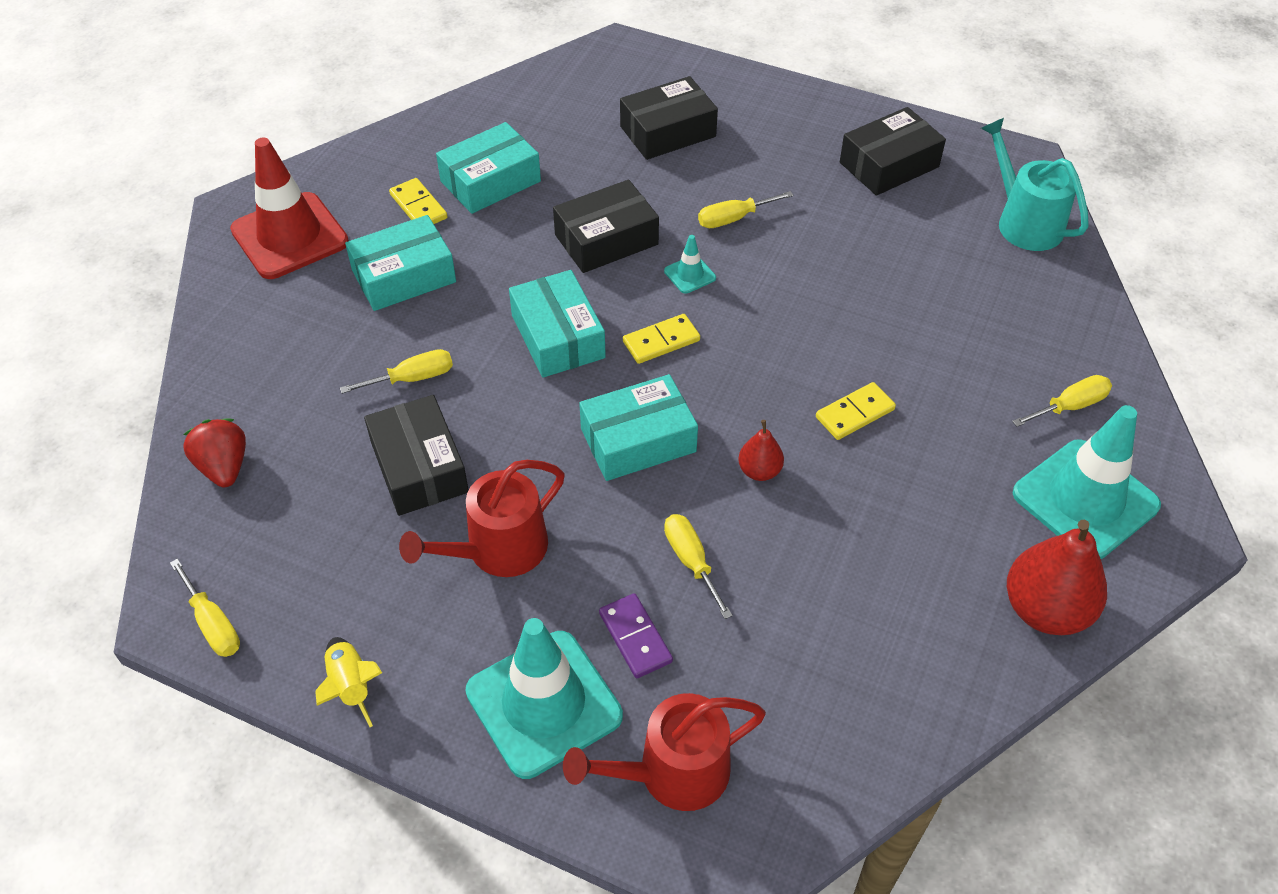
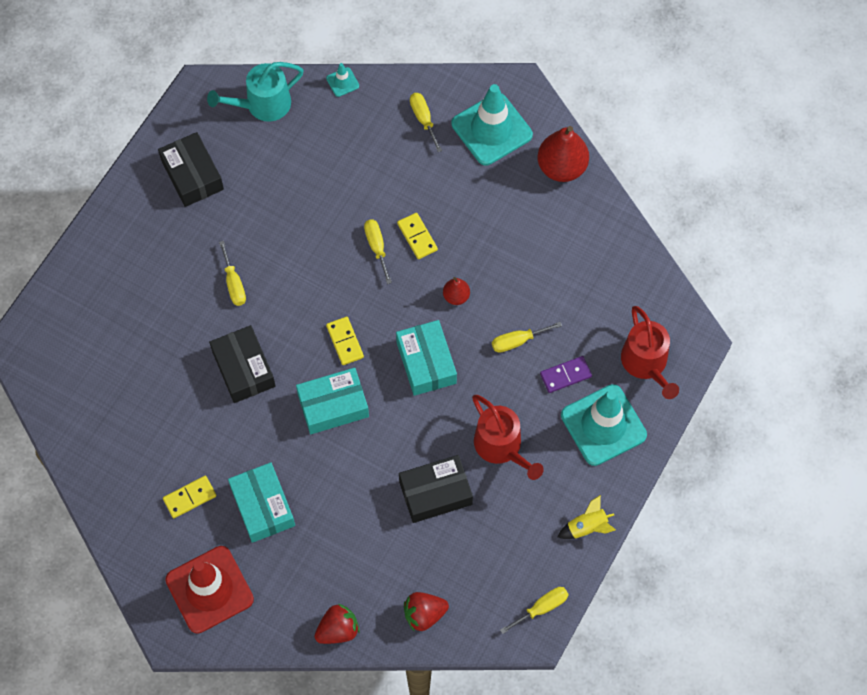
camera: 85 degrees left, 15 degrees up
yellow screwdriver [340,349,453,394] -> yellow screwdriver moved to [364,219,392,284]
turquoise box [436,122,541,214] -> none
black box [620,76,718,160] -> none
turquoise traffic cone [664,235,716,294] -> turquoise traffic cone moved to [326,63,359,97]
none -> red strawberry [315,604,360,644]

